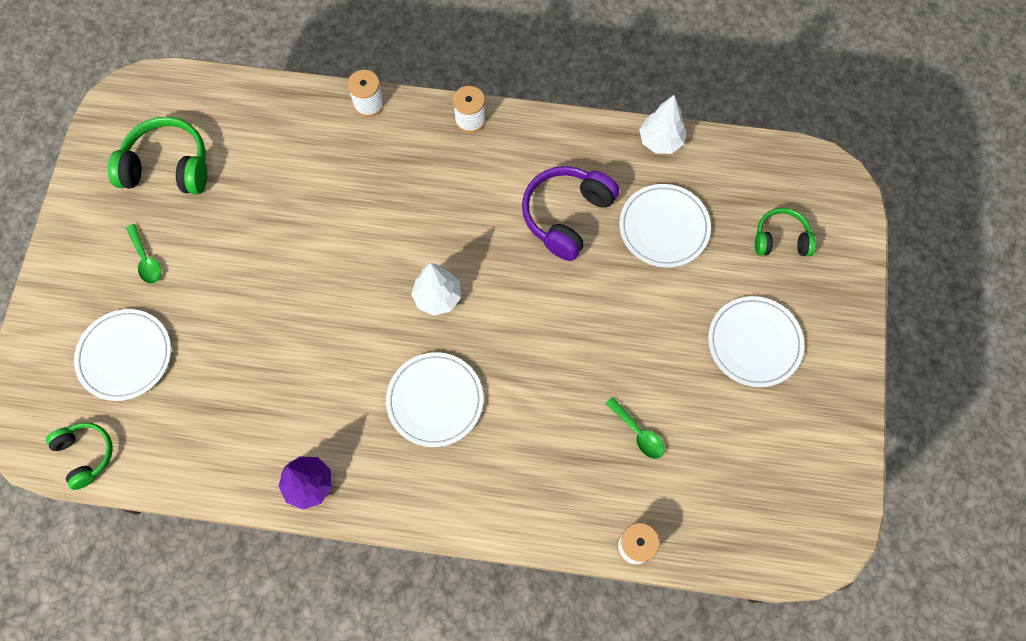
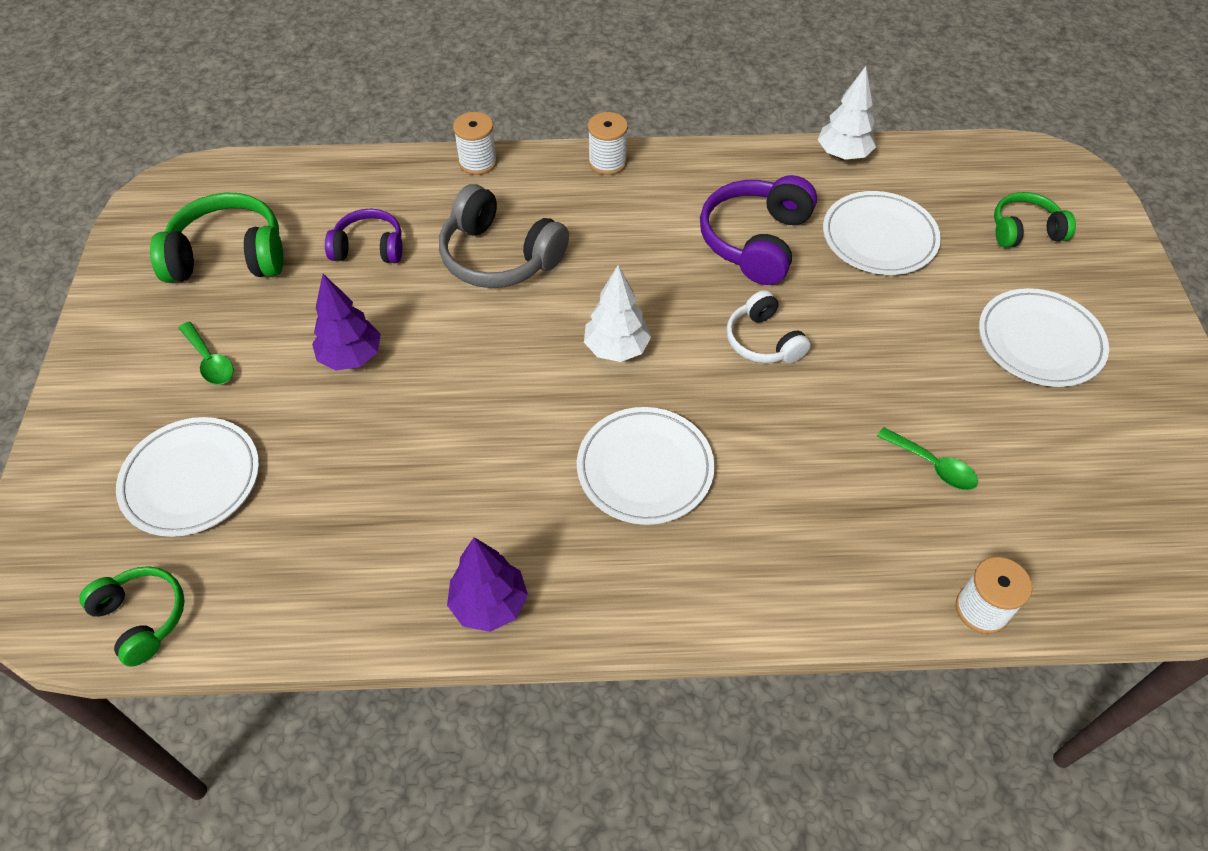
camera: 10 degrees left, 15 degrees down
none -> purple tree [312,274,381,371]
none -> purple headphones [325,209,402,263]
none -> grey headphones [439,184,569,288]
none -> white headphones [726,290,811,363]

